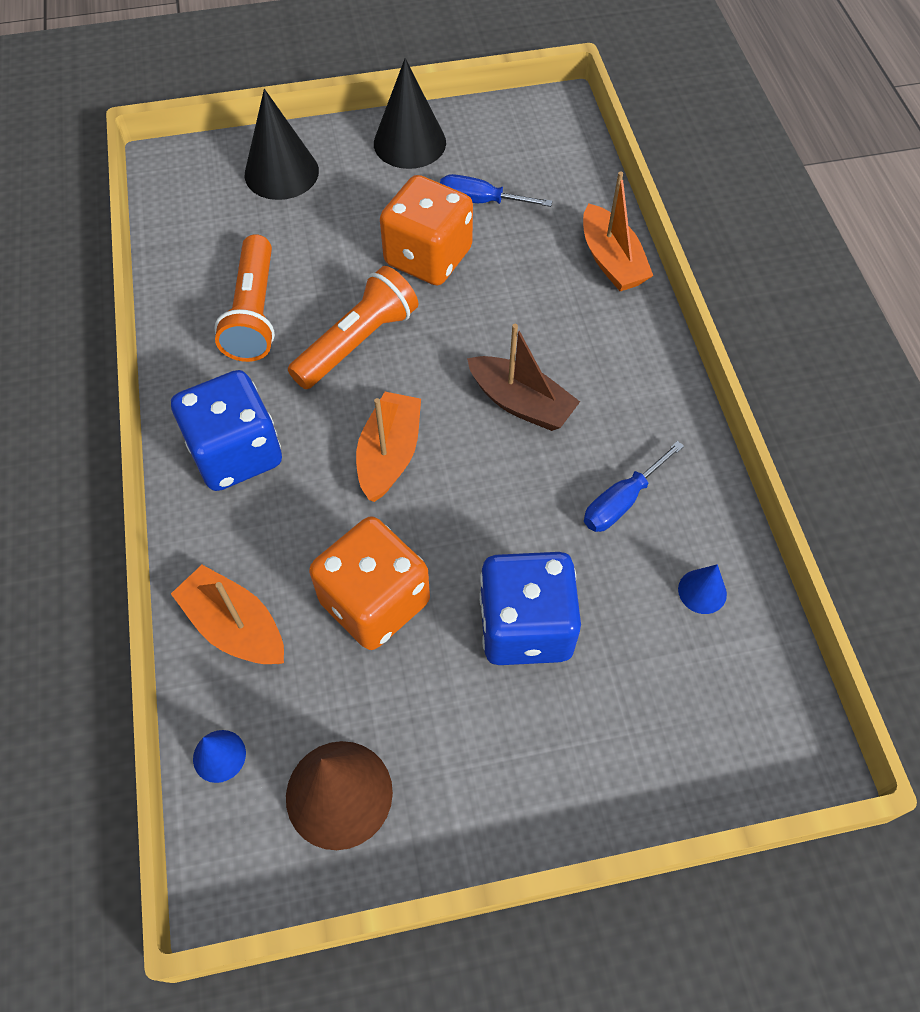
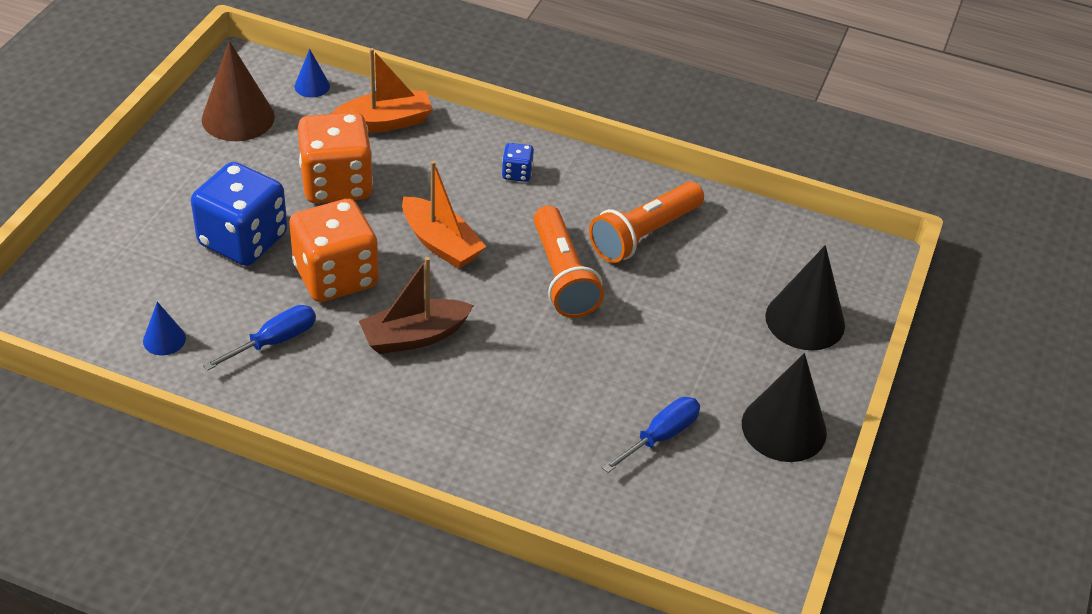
camera: 120 degrees right, 15 degrees down
blue dice [171,370,282,491] -> blue dice [502,143,534,182], size x0.43
orange flashlight [214,234,275,362] -> orange flashlight turned 75 degrees counterclockwise [589,182,704,263]
orange dice [380,175,473,285] -> orange dice moved to [289,199,379,302]
orange boat [583,171,653,291] -> none
blue screwdriver [584,441,684,532] -> blue screwdriver turned 60 degrees clockwise [203,305,316,371]

